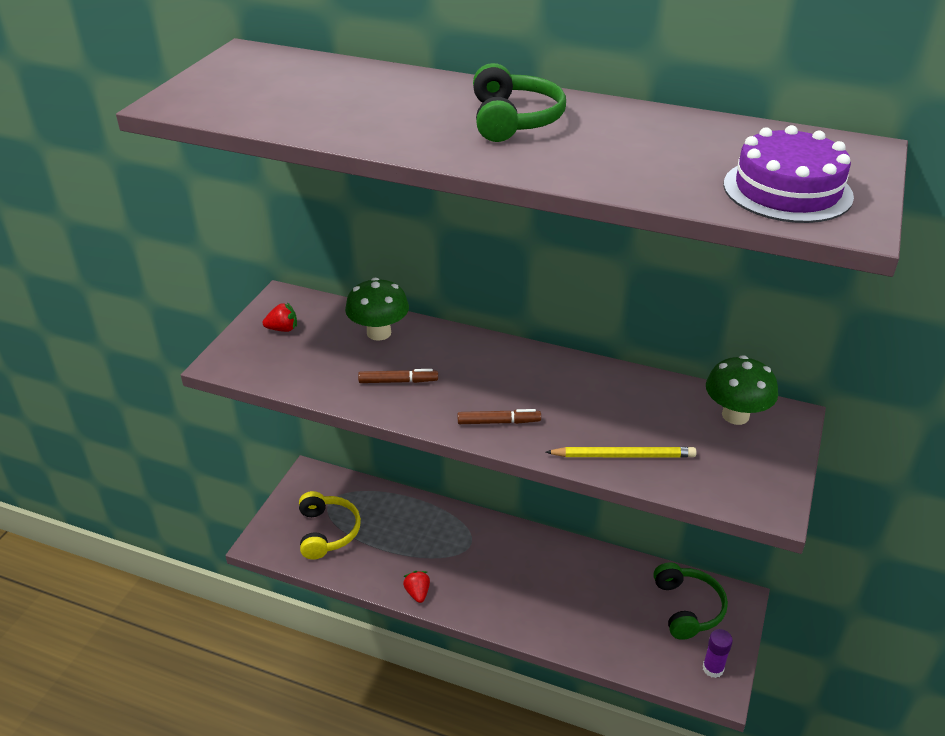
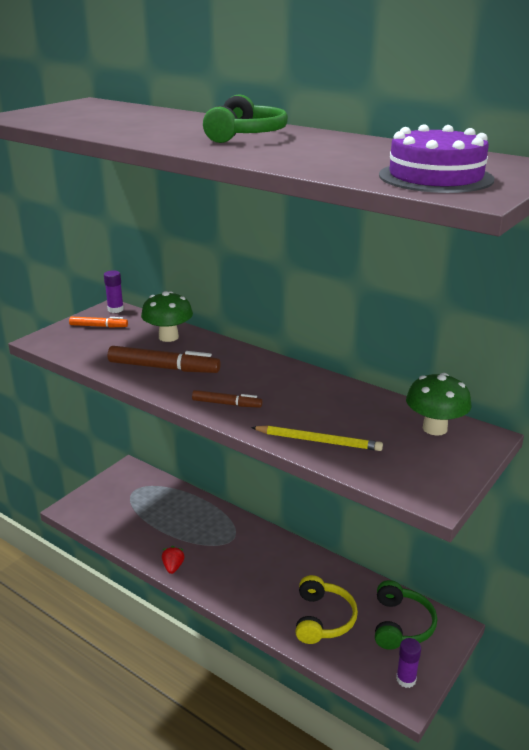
camera: 15 degrees right, 10 degrees down
red strawberry [263,302,297,332] -> orange marker [69,317,128,328]
yellow headphones [299,491,361,559] -> yellow headphones moved to [296,575,358,644]
brown marker [358,369,438,383] -> brown marker [108,346,221,373], size x1.75
none -> purple glue stick [104,270,124,313]

